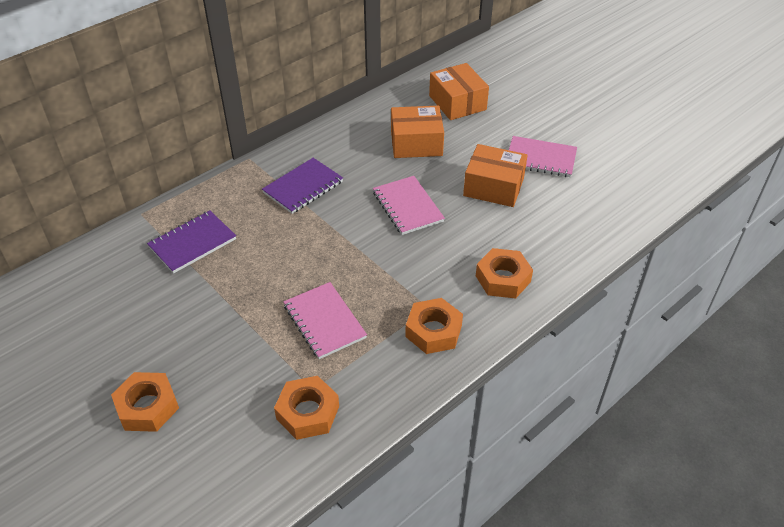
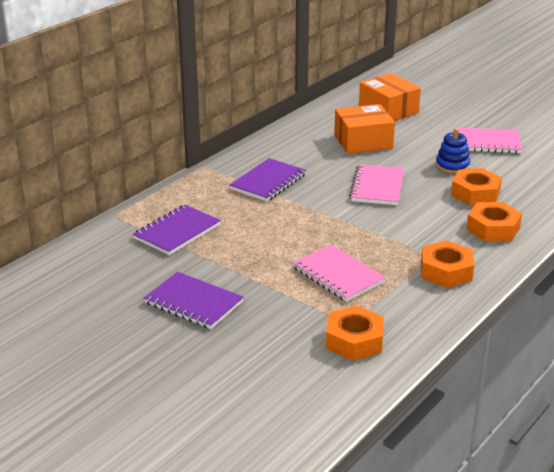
camera: 10 degrees left, 15 degrees down
orange nut [111,372,179,432] -> orange nut moved to [451,168,502,206]
pink notebook [373,176,445,235] -> pink notebook turned 45 degrees clockwise [350,164,404,205]
orange box [463,144,528,207] -> blue stacking toy [436,128,470,174]
none -> purple notebook [144,272,244,329]

